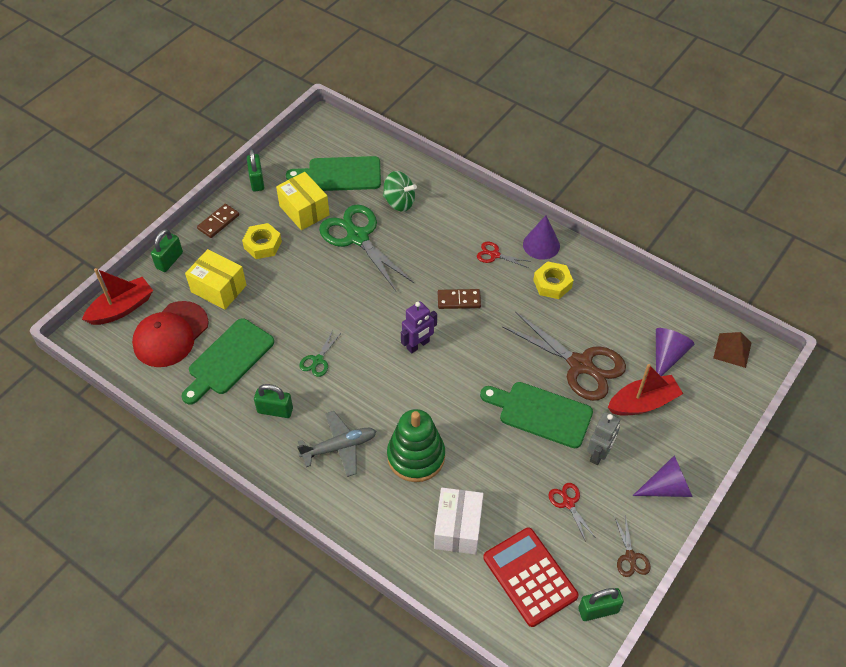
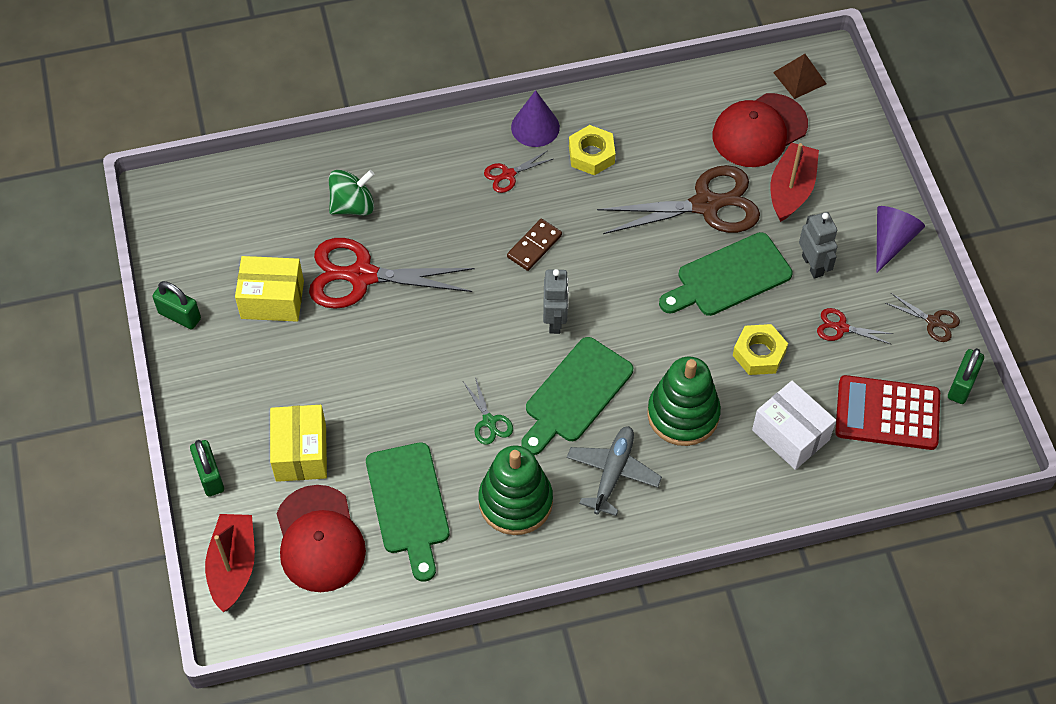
camera: 50 degrees left, 5 degrees up
yellow box [185,249,247,310] -> yellow box turned 75 degrees counterclockwise [270,405,327,482]
brown domino [197,204,239,238] -> none
yellow nut [242,223,282,259] -> yellow nut moved to [733,324,788,375]
green padlock [254,384,293,418] -> green stacking toy [479,445,553,535]
green cutting board [286,156,381,191] -> green cutting board moved to [521,337,633,455]
green scissors [319,204,414,291] -> red scissors [309,238,475,309]
purple robot [401,301,437,354] -> grey robot [543,269,569,334]
purple cone [656,328,694,376] -> red cap [713,93,808,167]

